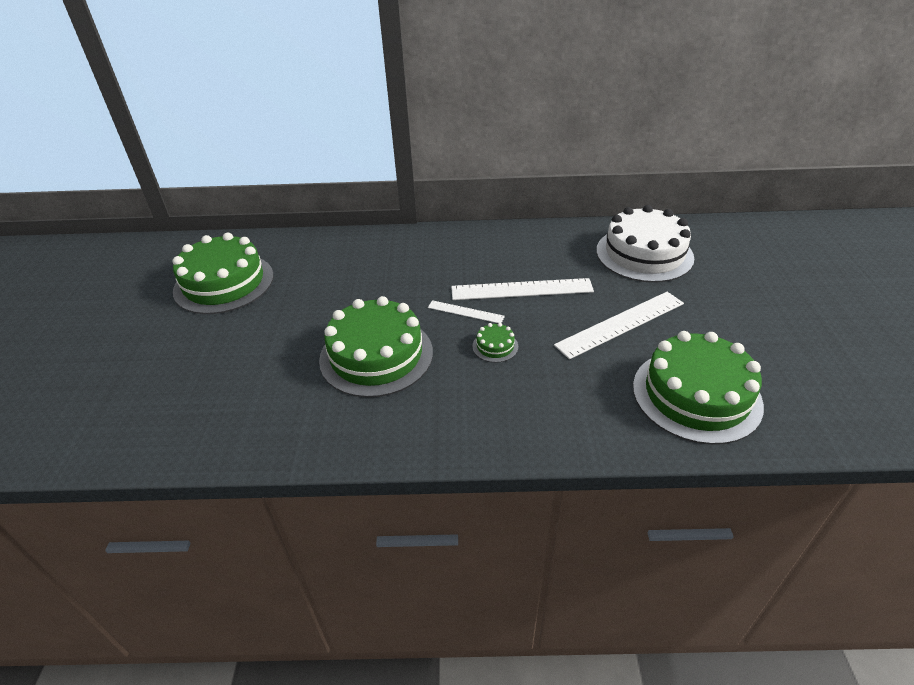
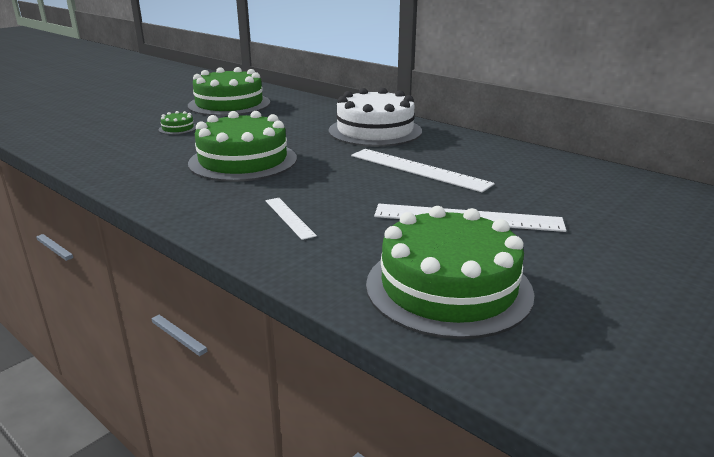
camera: 40 degrees right, 15 degrees down
white ruler [428,300,505,323] -> white ruler moved to [265,198,317,240]
green cake [472,323,518,363] -> green cake moved to [158,111,196,135]
white cake [596,205,694,283] -> white cake moved to [329,88,422,147]

